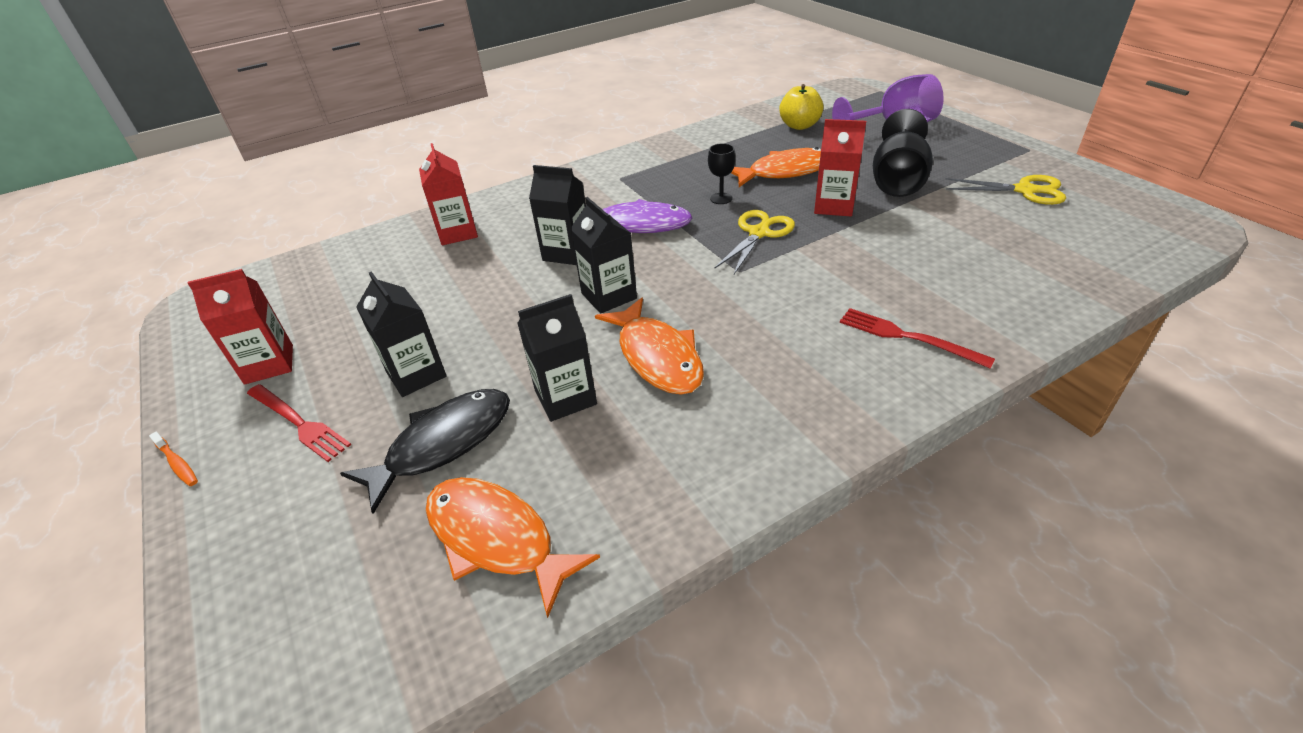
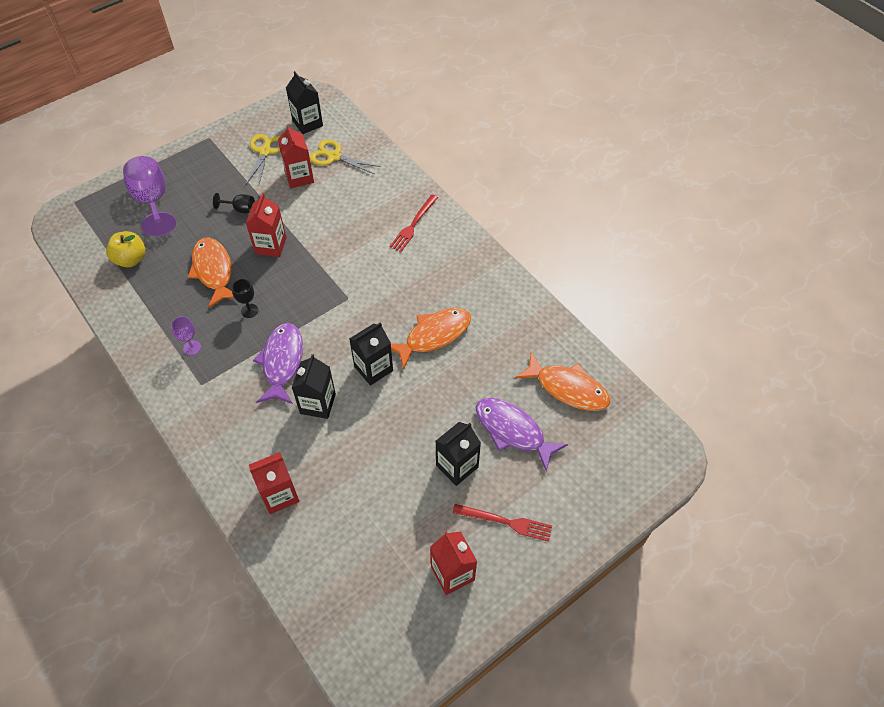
camera: 100 degrees left, 15 degrees up
orange toothbrush [149,432,198,486] -> none
red fork [247,384,351,462] -> red fork turned 75 degrees clockwise [452,504,552,542]
black fish [340,389,510,514] -> purple fish [475,398,568,471]
orange fish [425,477,600,618] -> orange fish turned 90 degrees counterclockwise [515,352,610,411]
black carton [517,294,597,422] -> black carton moved to [286,71,323,134]
yellow scissors [714,210,795,274] -> yellow scissors moved to [310,139,381,174]
black goblet [873,109,933,197] -> black goblet [213,193,255,214], size x0.49
none -> purple goblet [171,316,201,355]
none -> red carton [278,125,314,188]

